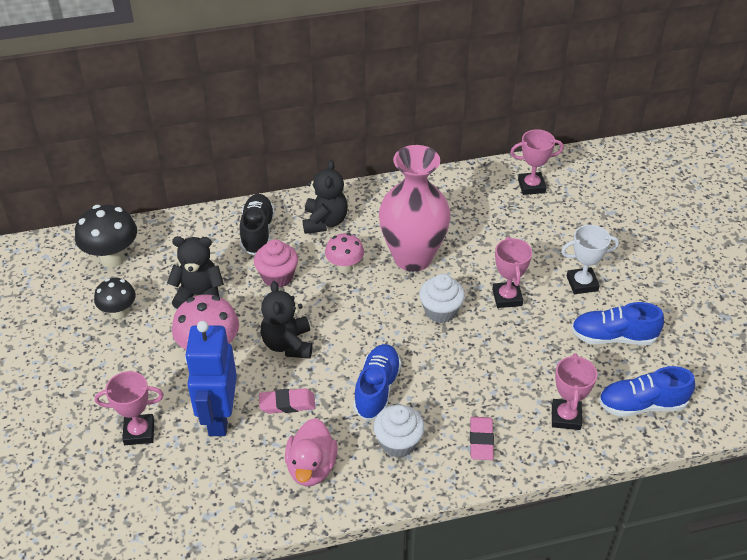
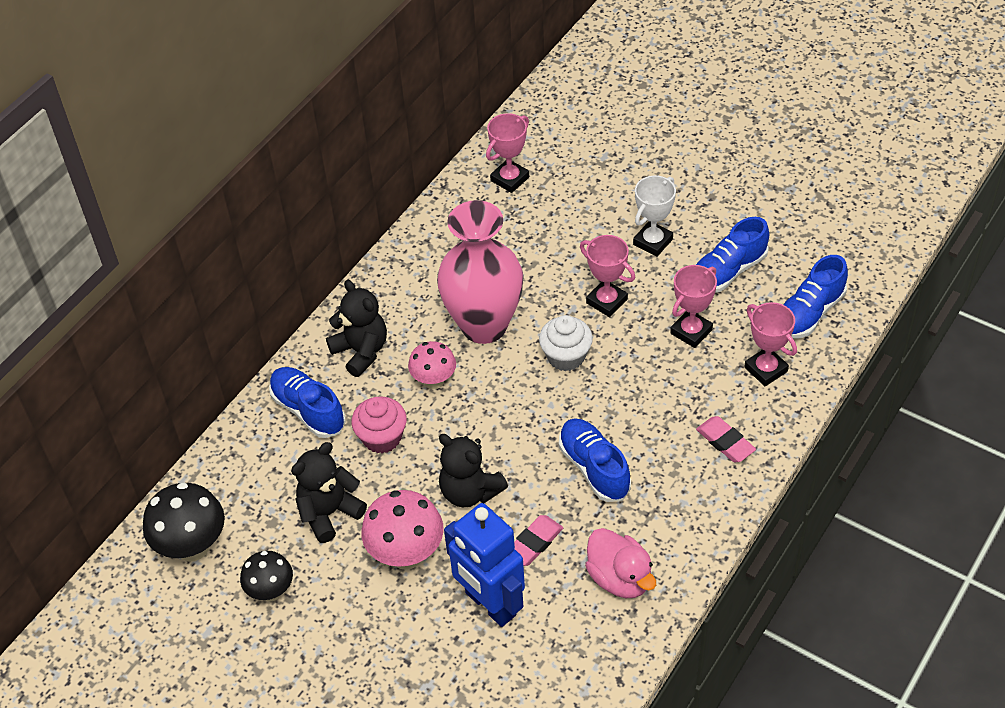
camera: 40 degrees left, 5 degrees up
pink trophy [95,371,164,445] -> pink trophy moved to [670,265,717,348]
black shoe [240,194,275,255] -> blue shoe [269,367,346,438]
white cupcake [373,405,425,458] -> none

